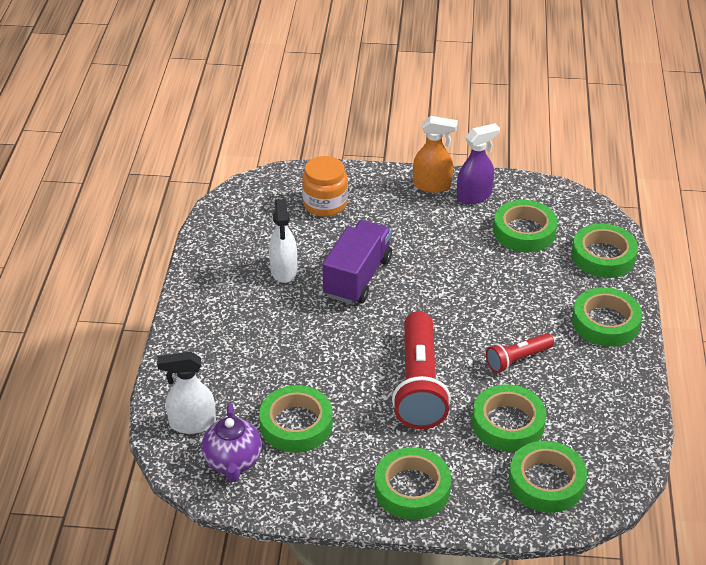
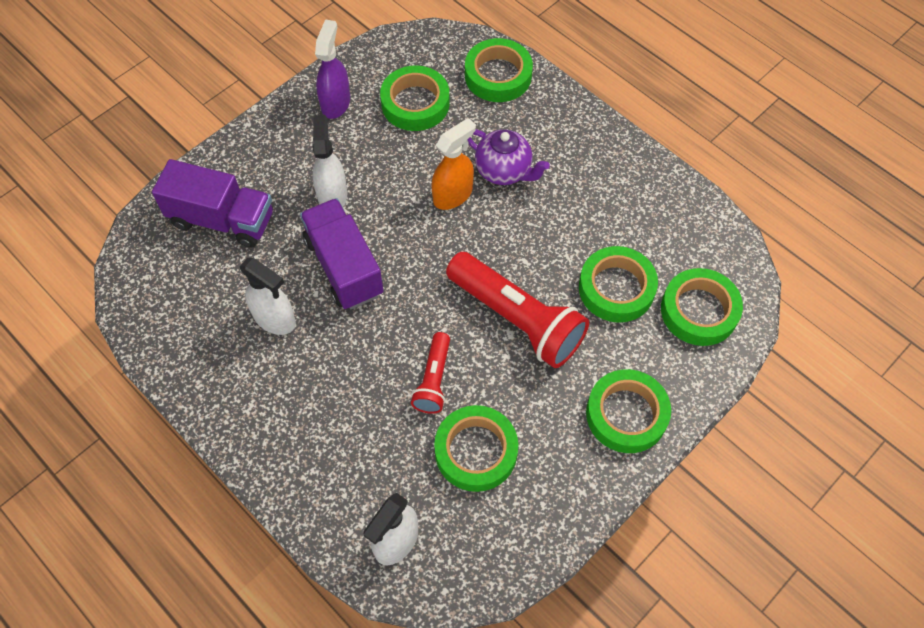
camera: 50 degrees left, 20 degrees up
purple teapot [202,404,262,482] -> purple teapot moved to [468,129,550,185]
orange jar [302,156,348,217] -> purple truck [152,159,273,248]
orange spray bottle [413,116,458,193] -> orange spray bottle moved to [431,118,476,210]
red flashlight [486,333,554,373] -> red flashlight moved to [411,332,450,414]
green tape [572,287,642,347] -> none
none -> white spray bottle [312,115,347,207]

